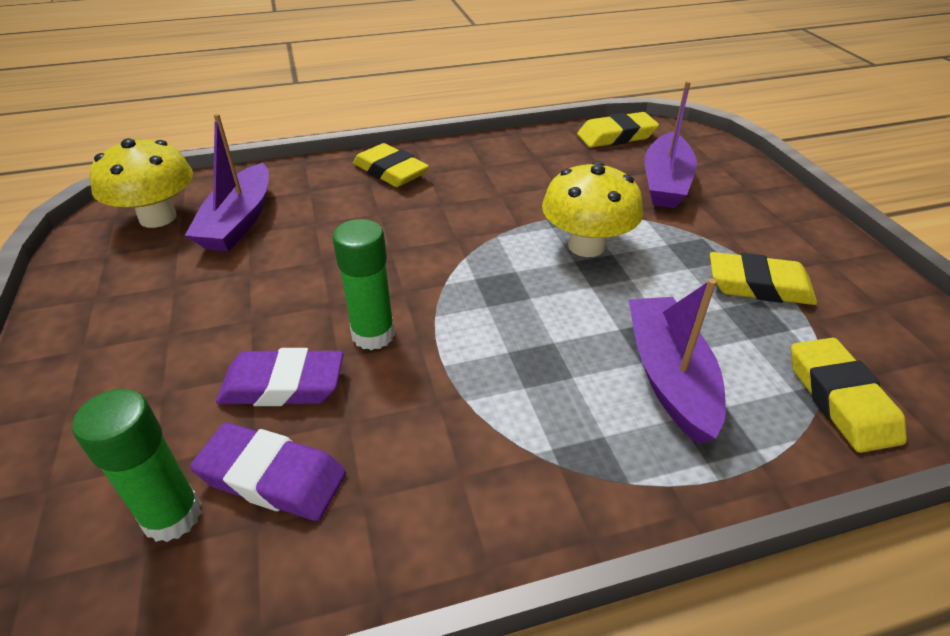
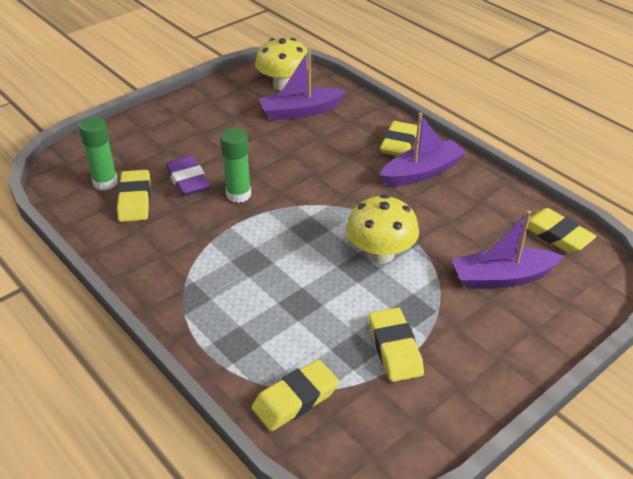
camera: 65 degrees right, 0 degrees up
purple eraser [190,423,346,521] -> yellow eraser [117,170,151,222]
purple boat [629,278,726,444] -> purple boat moved to [380,113,467,186]

